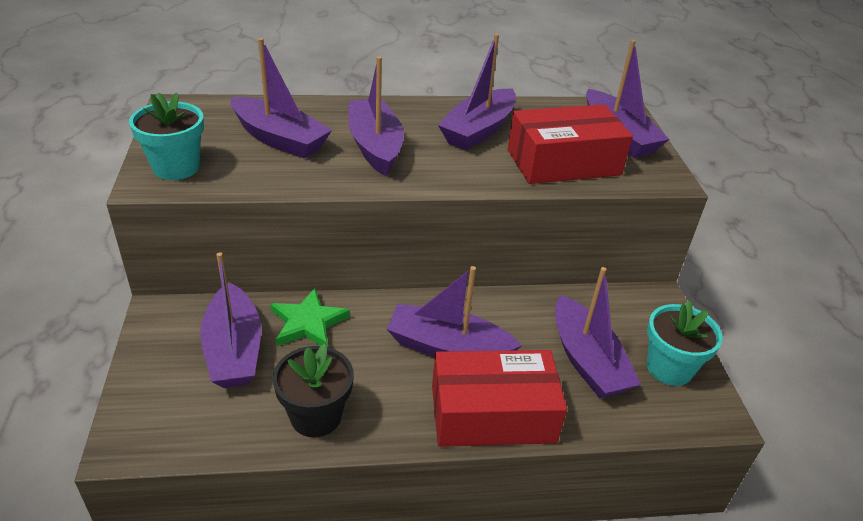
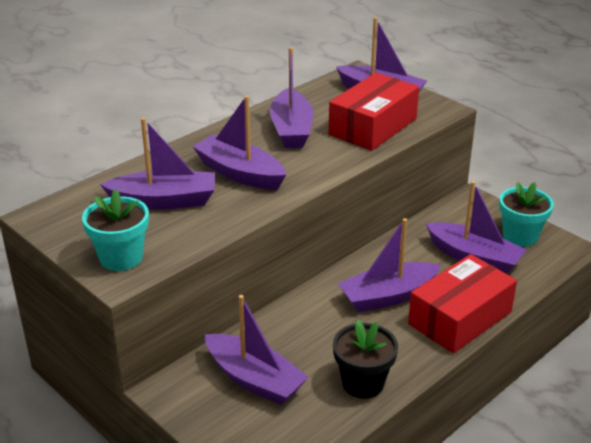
camera: 35 degrees left, 5 degrees down
green star [271,288,350,347] -> none

